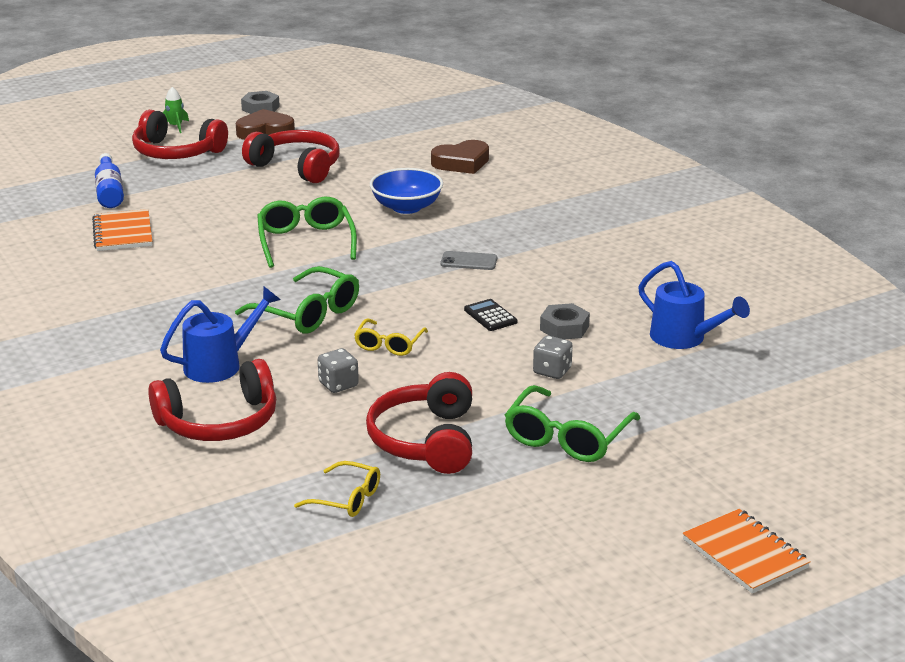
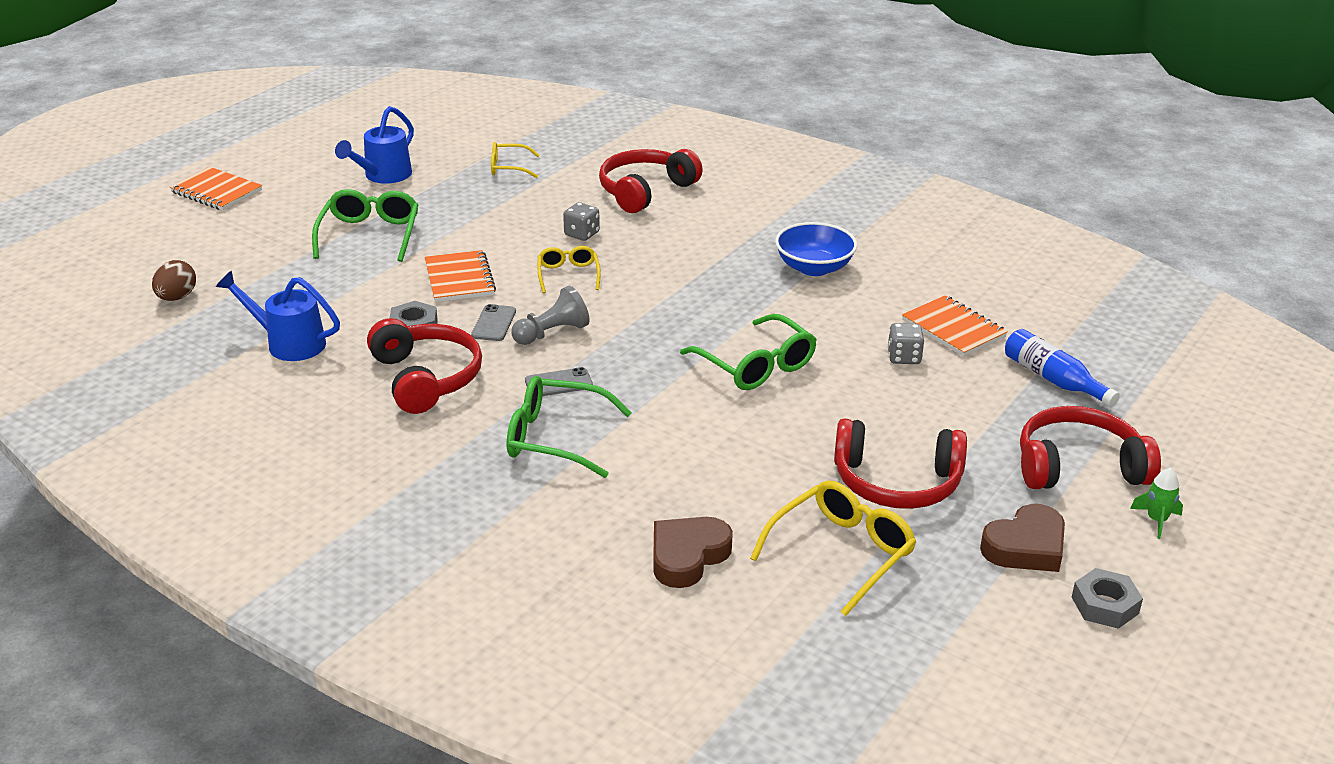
camera: 155 degrees right, 5 degrees up
blue watering can [160,287,281,383] -> blue watering can moved to [335,106,414,184]
green glasses [235,266,359,333] -> green glasses moved to [507,376,632,478]
red headphones [366,372,472,474] -> red headphones moved to [367,318,482,414]
blue bowl [370,168,443,214] -> blue bowl moved to [775,222,857,276]
black calculator [464,299,518,331] -> grey phone [471,304,516,341]
grey dice [533,336,573,379] -> grey dice moved to [888,323,924,364]
none -> brown egg [152,260,196,301]
none -> orange notebook [425,250,496,302]
none -> grey pawn [511,286,590,345]
none -> yellow glasses [750,480,916,616]

